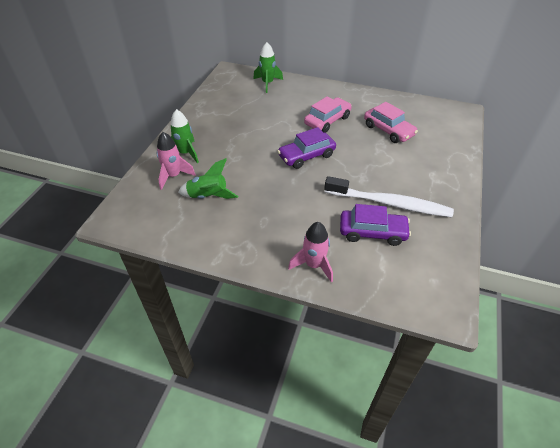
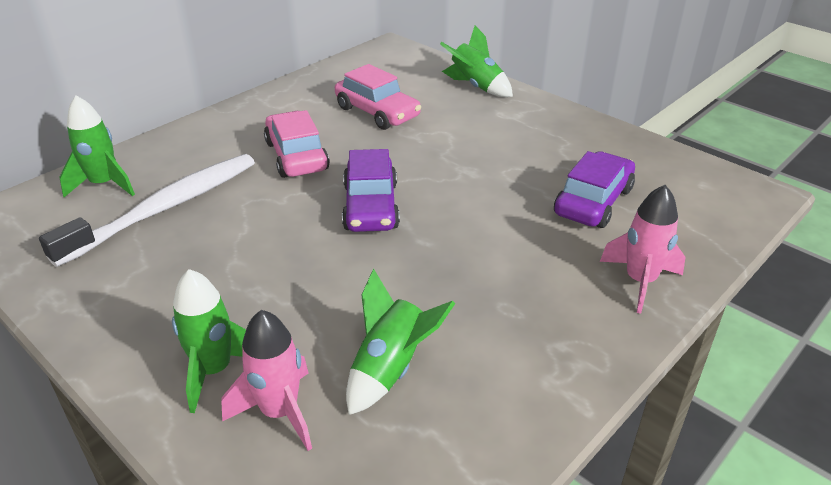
camera: 65 degrees left, 10 degrees down
white toothbrush [324,176,454,217] -> white toothbrush moved to [39,154,255,267]
pink car [364,102,418,143] -> pink car turned 60 degrees clockwise [335,64,421,130]
none -> green rocket [440,25,513,97]

